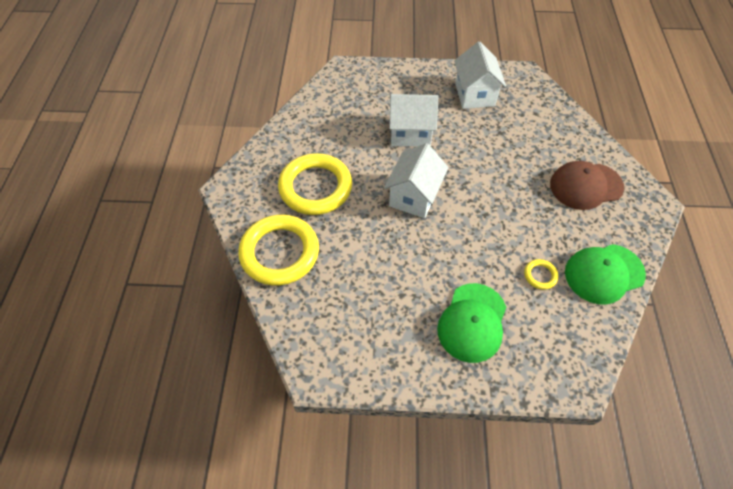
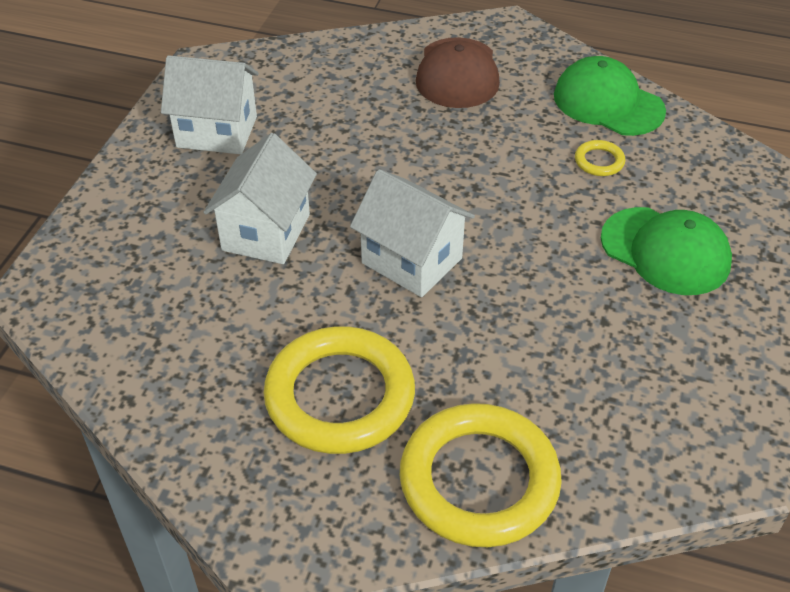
camera: 75 degrees left, 10 degrees down
green cap [565,244,646,305] -> green cap turned 135 degrees clockwise [554,56,666,136]

